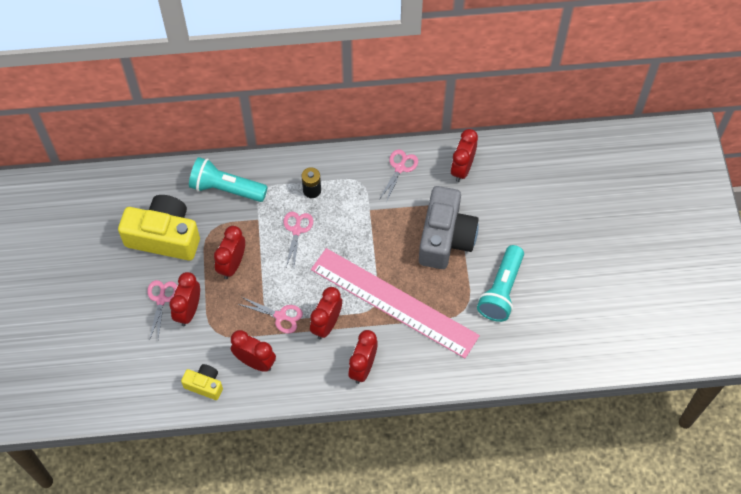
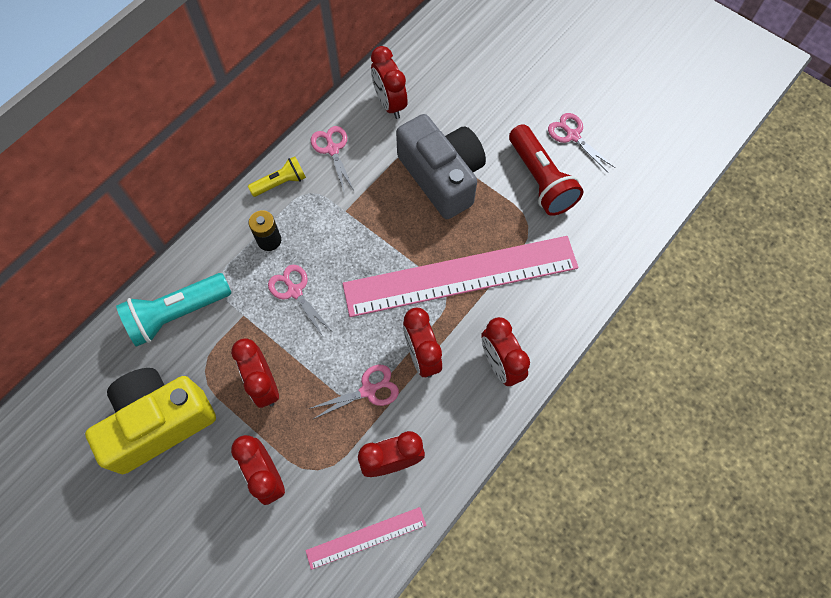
camera: 45 degrees left, 5 degrees up
pink scissors [147,280,177,339] -> pink scissors moved to [548,113,615,173]
yellow camera [181,364,223,400] -> pink ruler [305,507,426,570]
turquoise flashlight [477,245,524,322] -> red flashlight [509,124,584,216]
none -> yellow flashlight [248,156,306,197]

